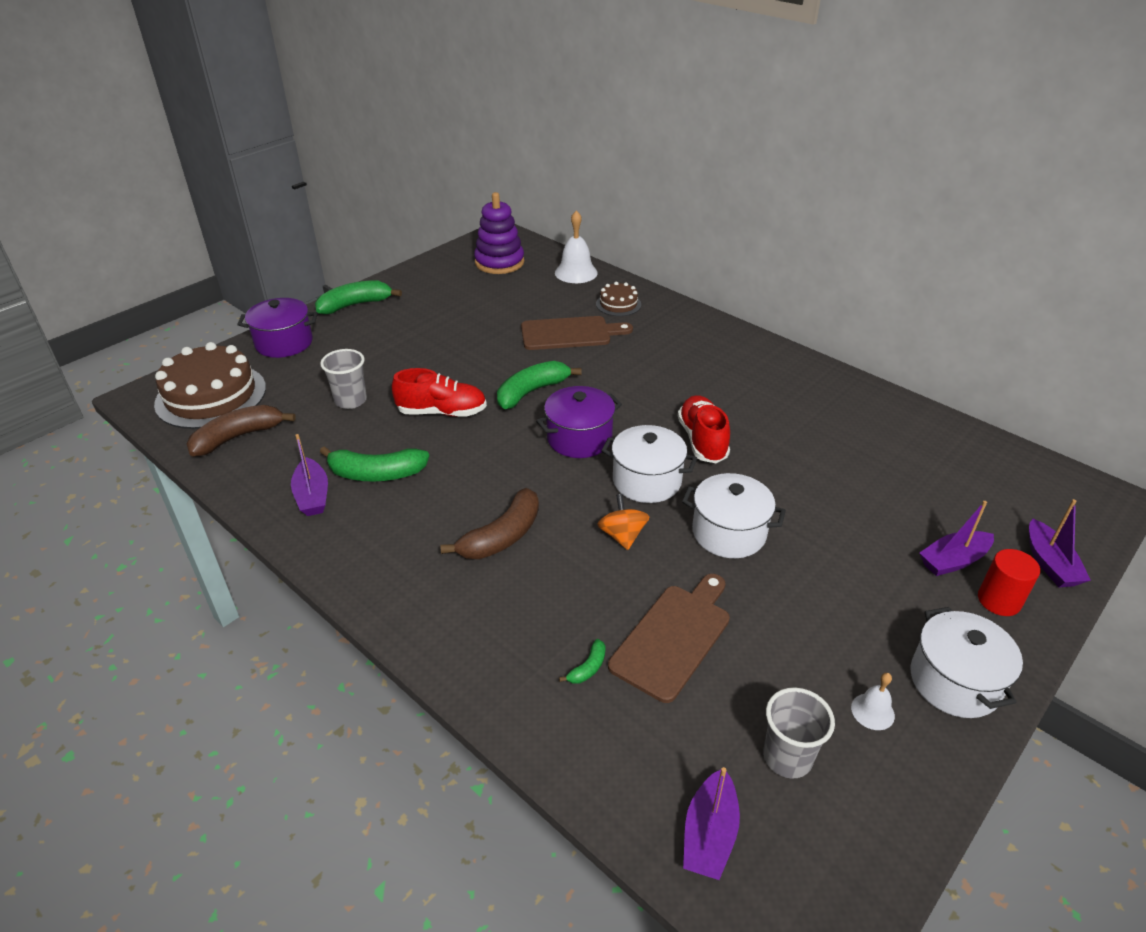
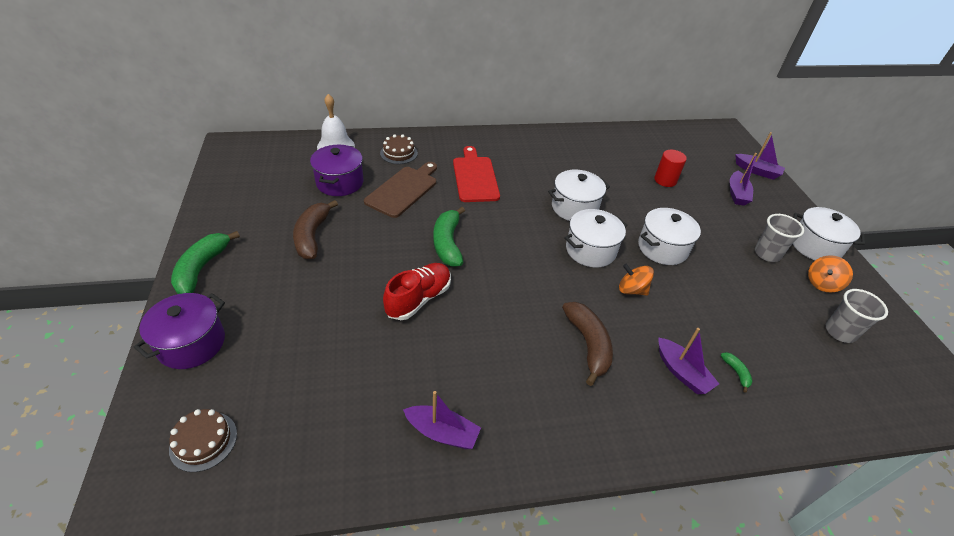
camera: 55 degrees left, 5 degrees up
brown cake [154,342,266,429] -> brown cake [169,409,237,472], size x0.50
brown banana [187,405,296,456] -> brown banana moved to [293,200,338,259]
grey cup [320,349,367,409] -> grey cup moved to [755,214,804,262]
green banana [320,446,429,482] -> none
purple stacking toy [474,192,524,274] -> none
purple pot [536,386,622,458] -> purple pot moved to [310,145,363,196]
brown cutting board [608,574,730,703] -> none
red shoe [678,395,730,463] -> white pot [548,170,610,221]
purple boat [683,767,740,880] -> purple boat moved to [658,328,719,394]
white bell [851,673,895,730] -> orange spinning top [808,255,853,292]
red cylinder [978,549,1040,616] -> red cylinder moved to [654,150,687,187]
none -> red cutting board [453,146,500,202]

